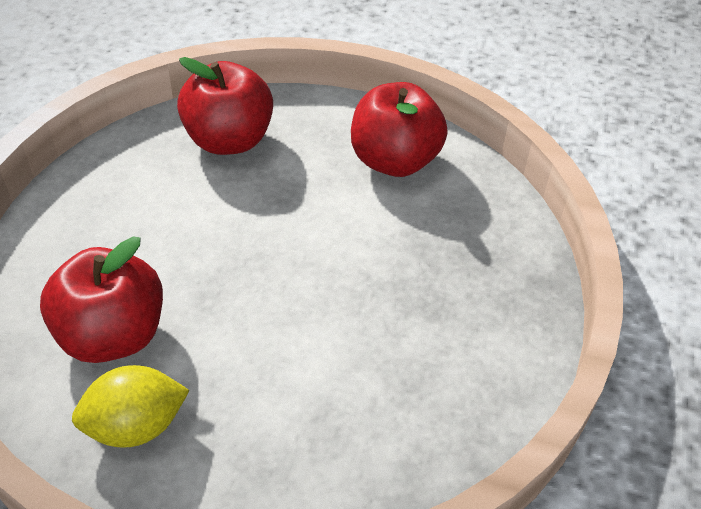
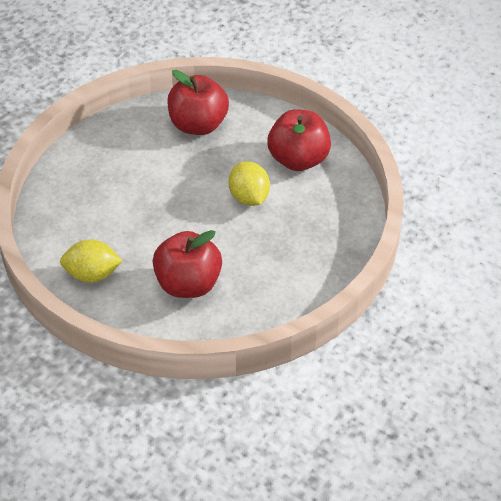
camera: 20 degrees right, 0 degrees up
red apple [40,237,163,363] -> red apple moved to [153,230,222,298]
none -> yellow lemon [228,161,270,206]

